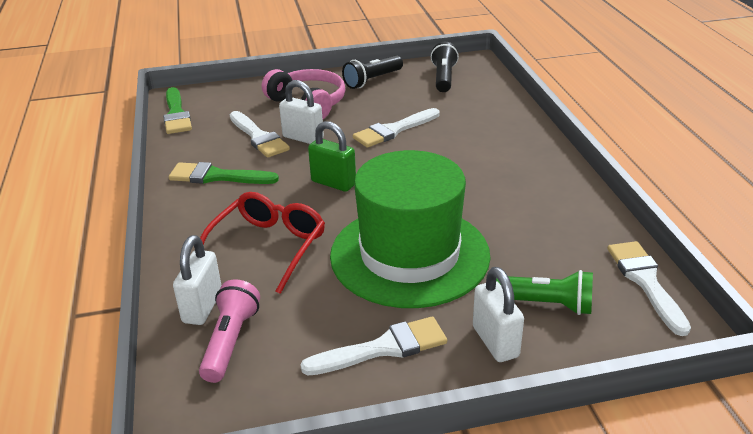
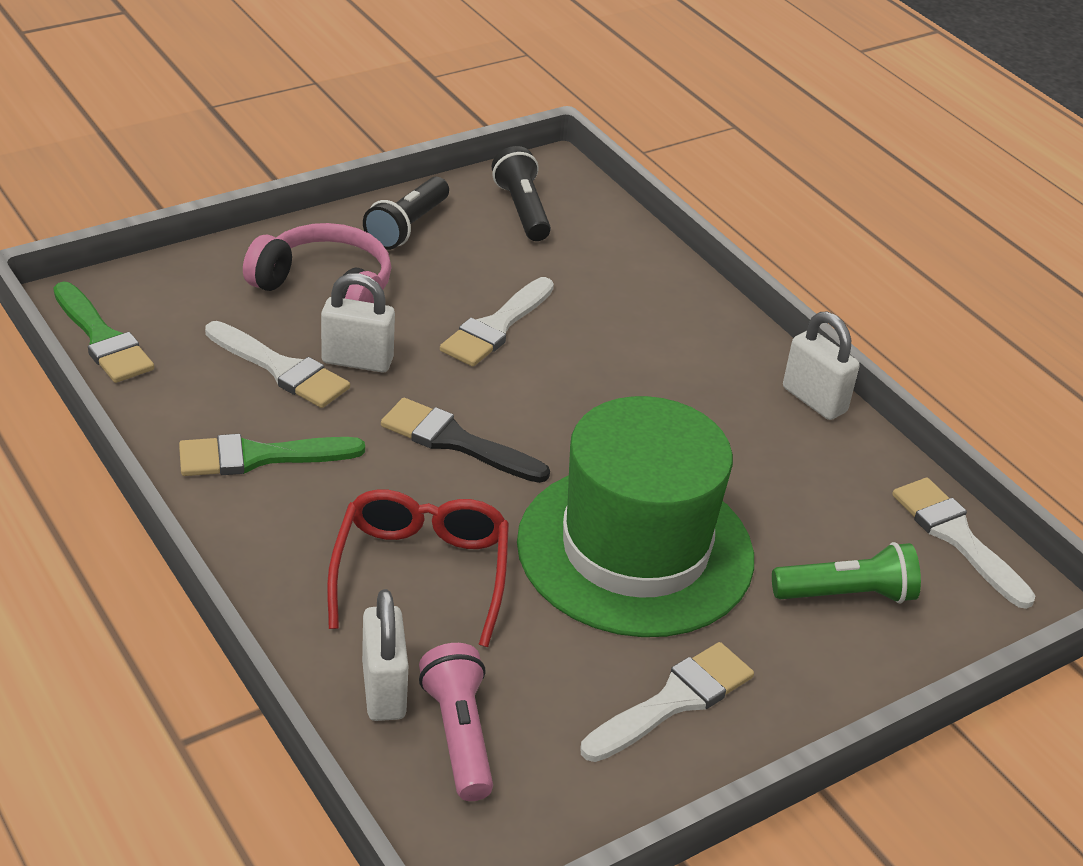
camera: 25 degrees left, 5 degrees up
green padlock [308,121,356,192] -> black brush [381,398,550,483]
white padlock [473,267,524,362] -> white padlock moved to [783,312,859,420]

